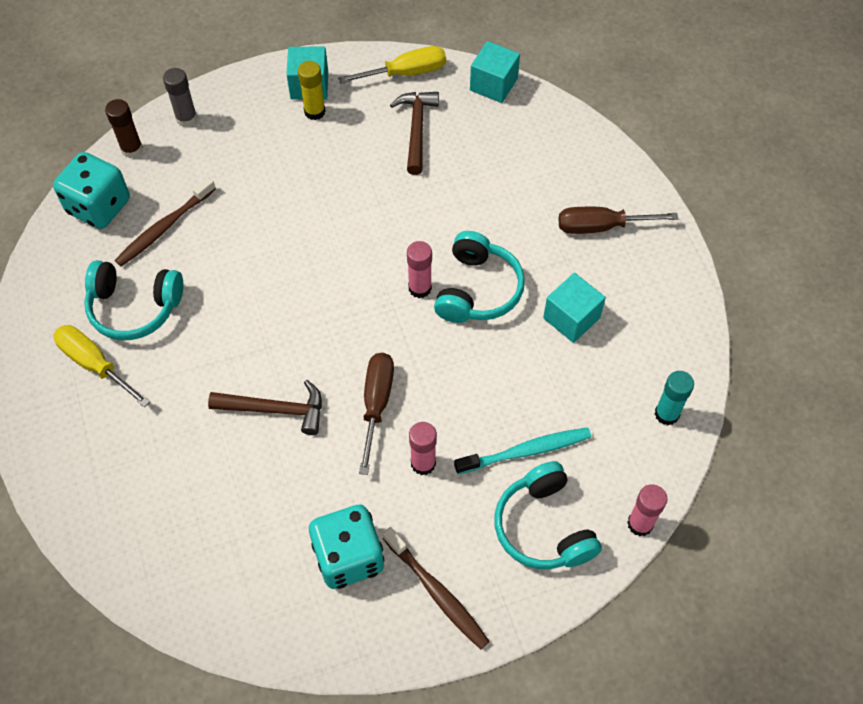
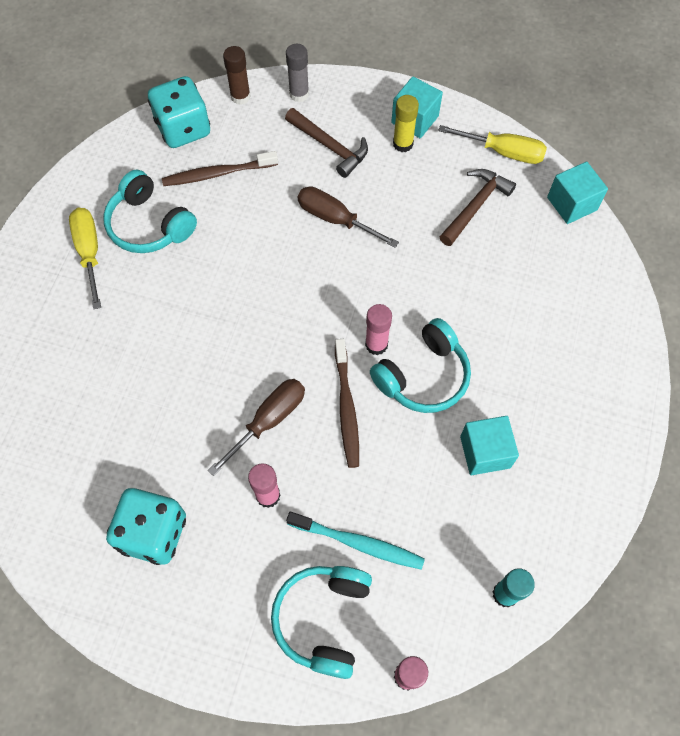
camera: 35 degrees right, 5 degrees up
brown hammer [208,380,322,435] -> brown hammer moved to [285,108,368,178]
brown toothbrush [383,527,490,650] -> brown toothbrush moved to [335,339,359,468]
brown screwdriver [559,207,678,234] -> brown screwdriver moved to [298,186,399,248]

